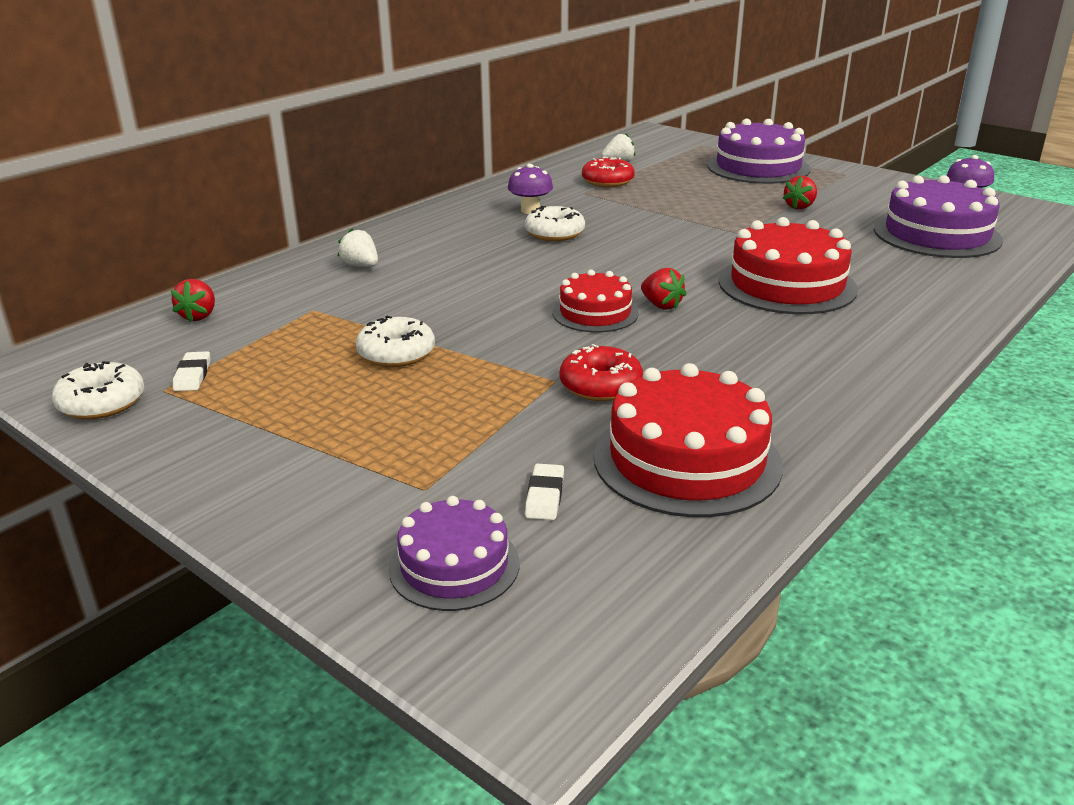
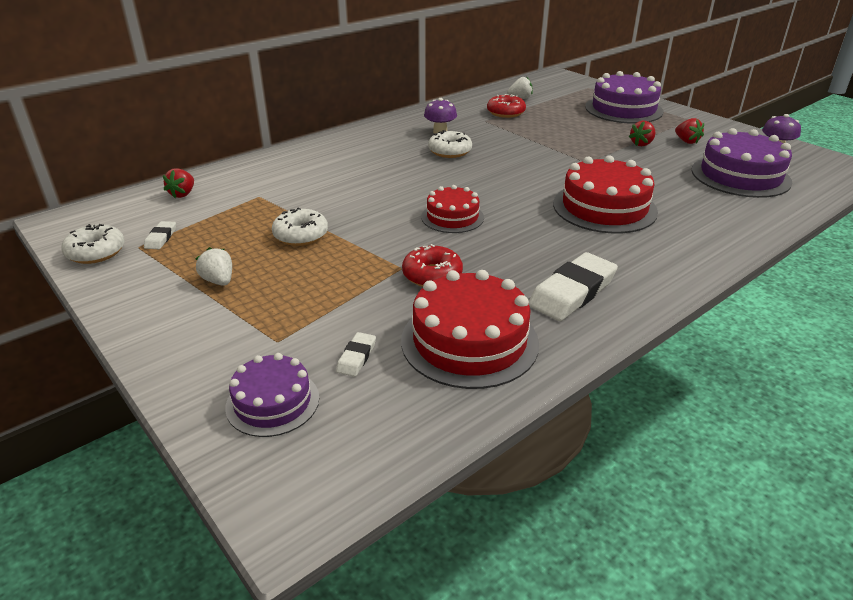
camera: 10 degrees right, 5 degrees up
white strawberry [337,229,378,267] -> white strawberry moved to [195,247,232,286]
red strawberry [641,268,687,310] -> red strawberry moved to [675,118,704,144]
none -> white eraser [529,252,618,321]

